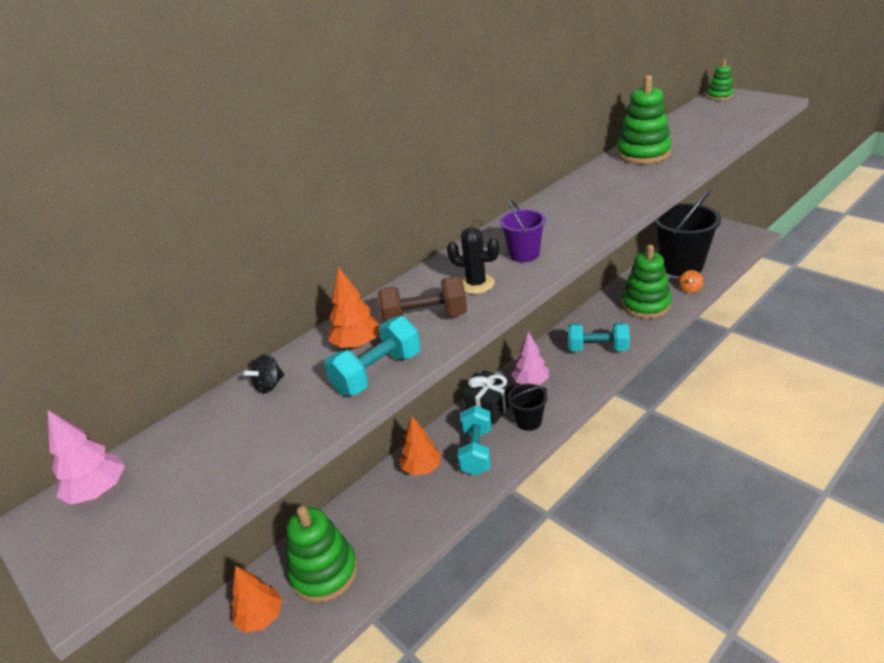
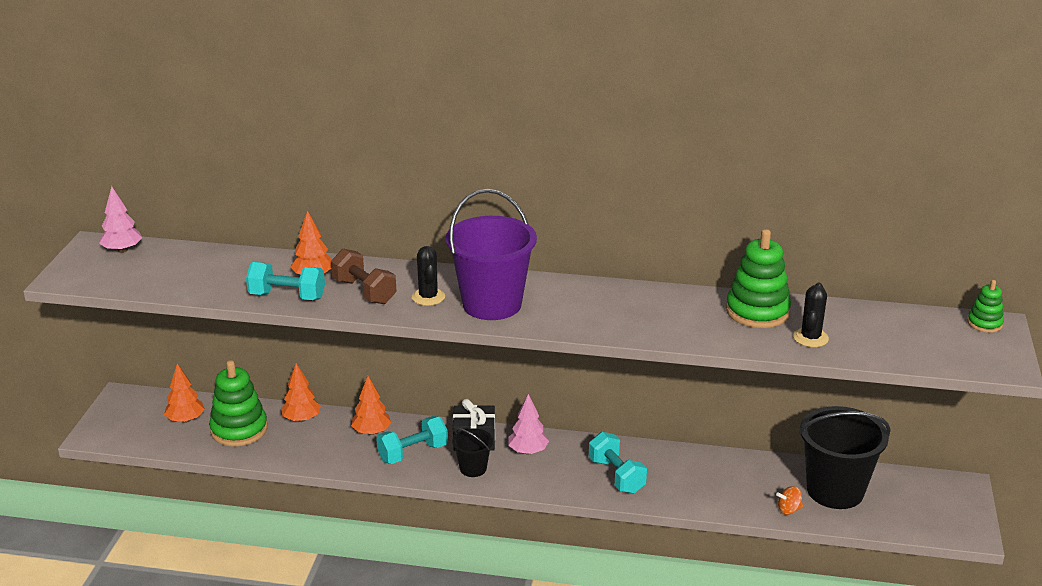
camera: 50 degrees right, 5 degrees down
black spinning top [244,354,284,394] -> none
purple bucket [500,199,546,262] -> purple bucket [446,189,537,320], size x2.05
green stacking toy [622,245,671,319] -> none
none -> orange tree [281,363,321,422]
none -> black cactus [793,282,829,347]

